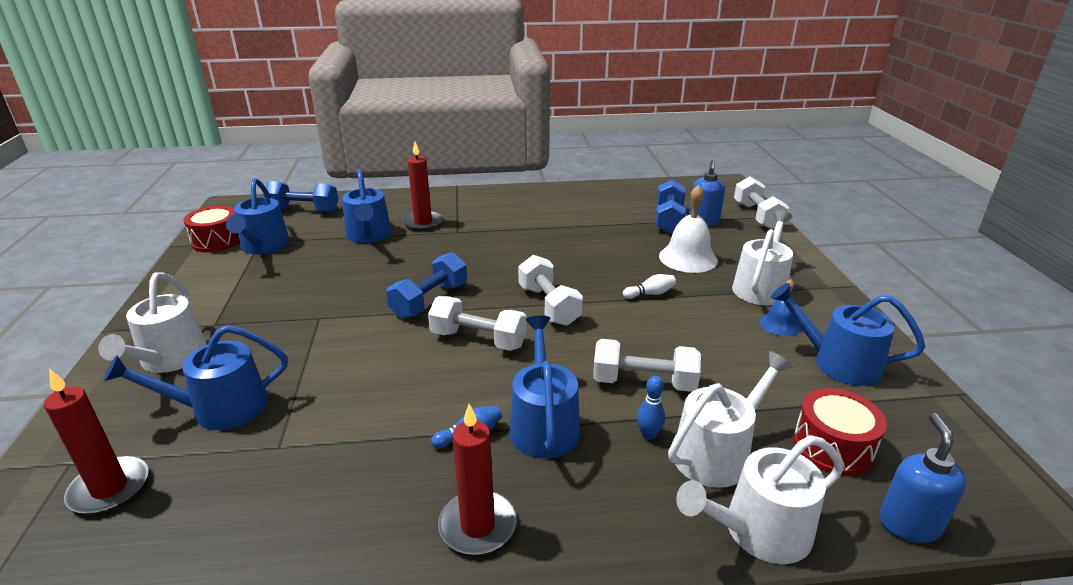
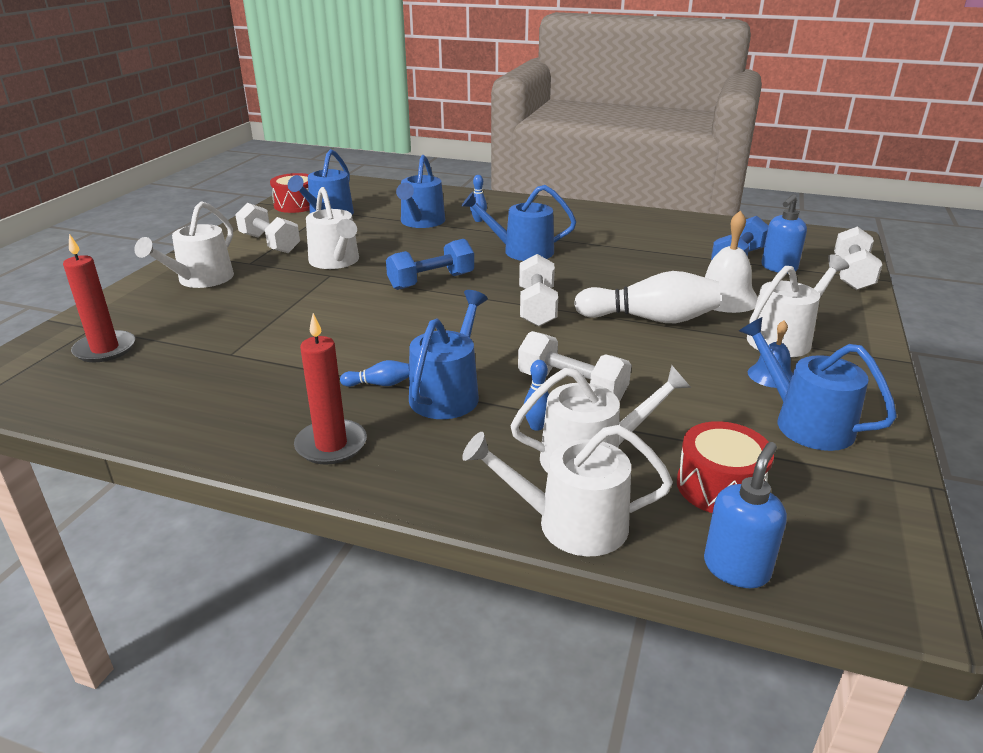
camera: 25 degrees right, 0 degrees up
blue watering can [104,325,288,430] -> blue watering can moved to [462,185,576,261]
blue dumbbell [263,181,338,212] -> none
red candle [402,142,443,231] -> blue bowling pin [470,175,487,222]
white dumbbell [428,296,527,351] -> white dumbbell moved to [235,203,300,253]
white bowling pin [623,274,676,299] -> white bowling pin [574,271,720,323], size x2.30
none -> white watering can [306,187,359,269]

